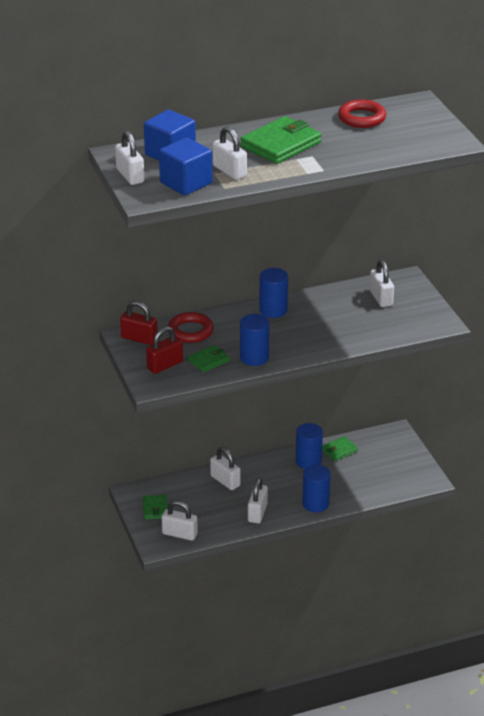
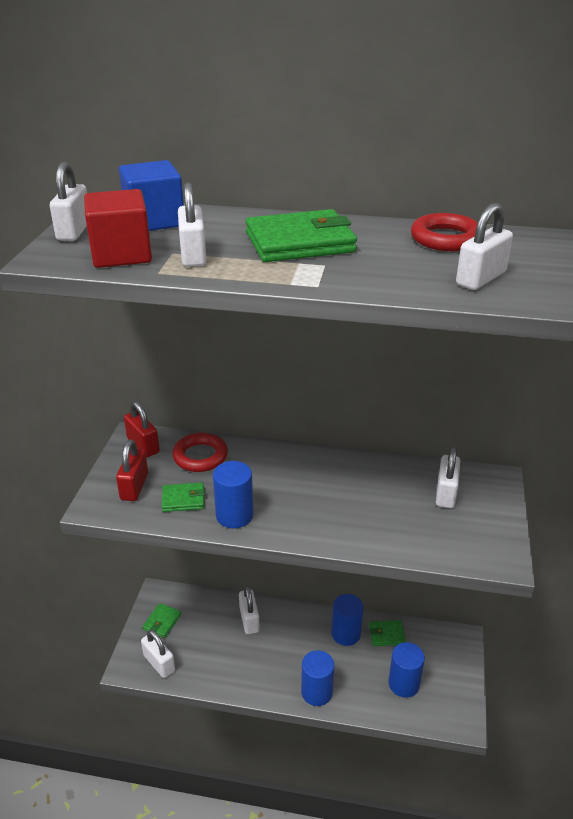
camera: 30 degrees right, 0 degrees up
red padlock [146,326,183,374] -> red padlock turned 75 degrees counterclockwise [116,440,148,501]
blue cube [159,137,212,196] -> red cube [84,189,152,268]
white padlock [248,478,268,523] -> white padlock moved to [456,203,513,290]
blue cylinder [259,268,288,318] -> blue cylinder moved to [388,642,425,698]

